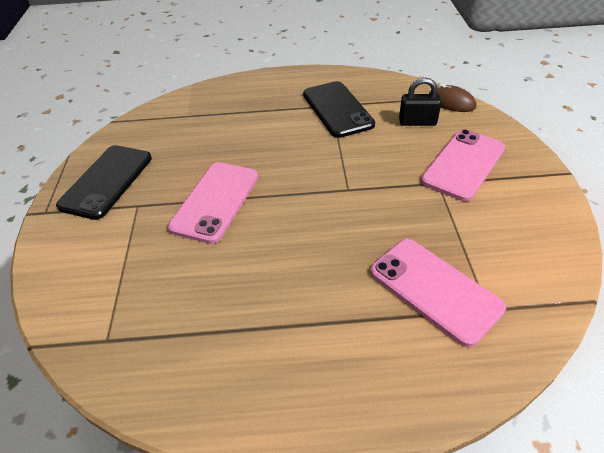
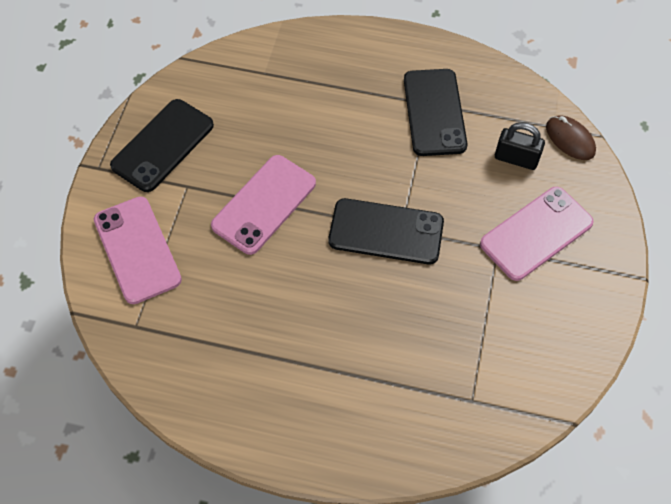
camera: 15 degrees right, 15 degrees up
pink phone [370,239,506,347] -> pink phone moved to [94,197,182,304]
none -> black phone [328,198,444,264]

